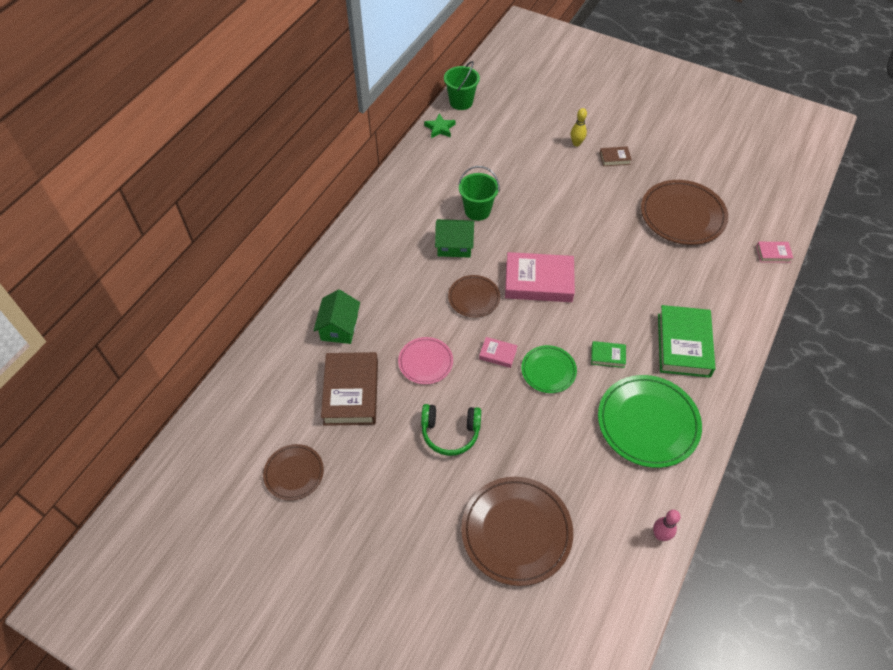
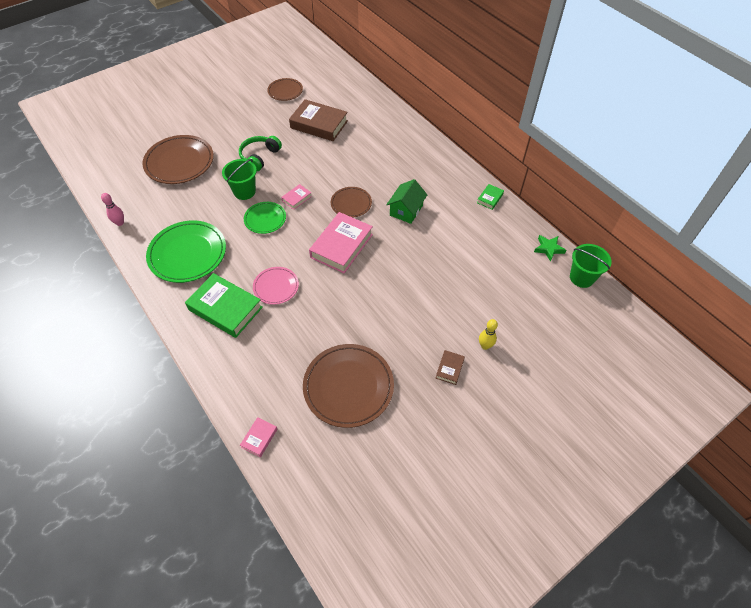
camera: 115 degrees right, 0 degrees up
green house [314,289,360,344] -> none
pink plate [398,337,453,384] -> pink plate moved to [253,267,299,305]
green bucket [458,166,499,221] -> green bucket moved to [222,159,257,200]
green book [591,341,626,368] -> green book moved to [477,184,504,210]

